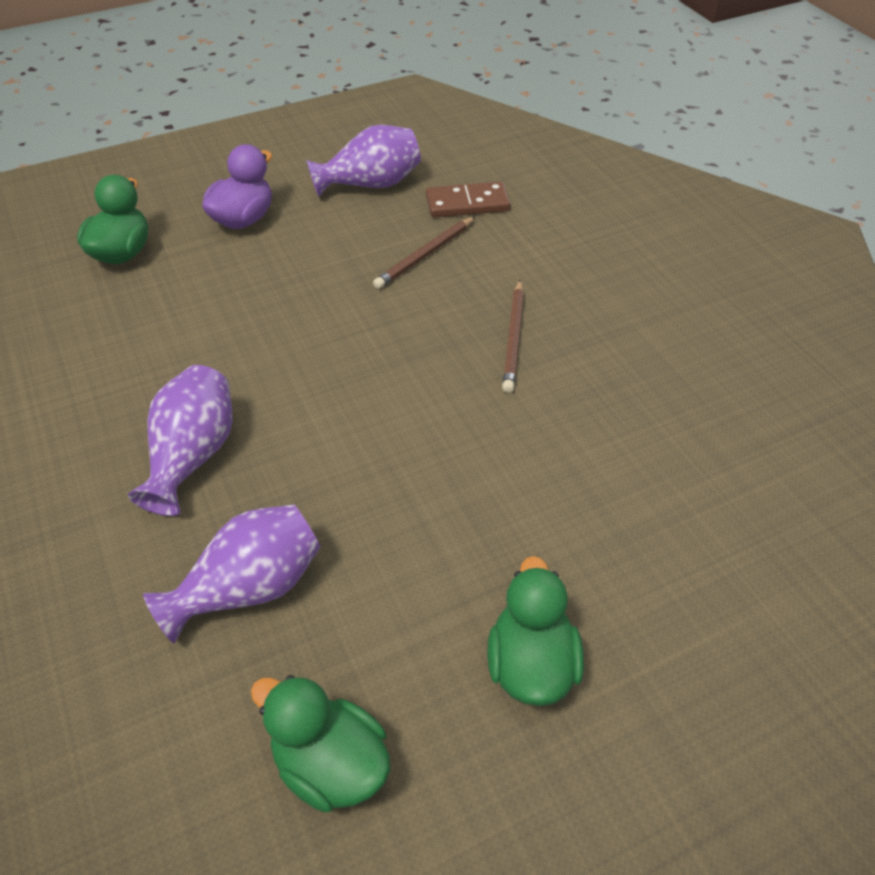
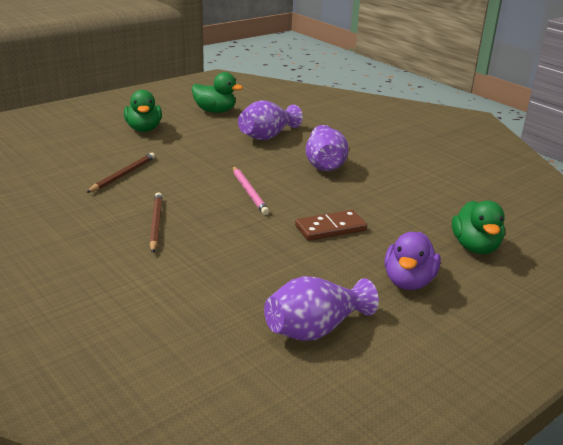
camera: 165 degrees right, 20 degrees down
brown pencil [373,216,476,289] -> brown pencil moved to [86,153,155,193]
brown domino [426,181,510,218] -> brown domino moved to [295,210,367,241]
none -> pink pencil [233,166,269,215]

